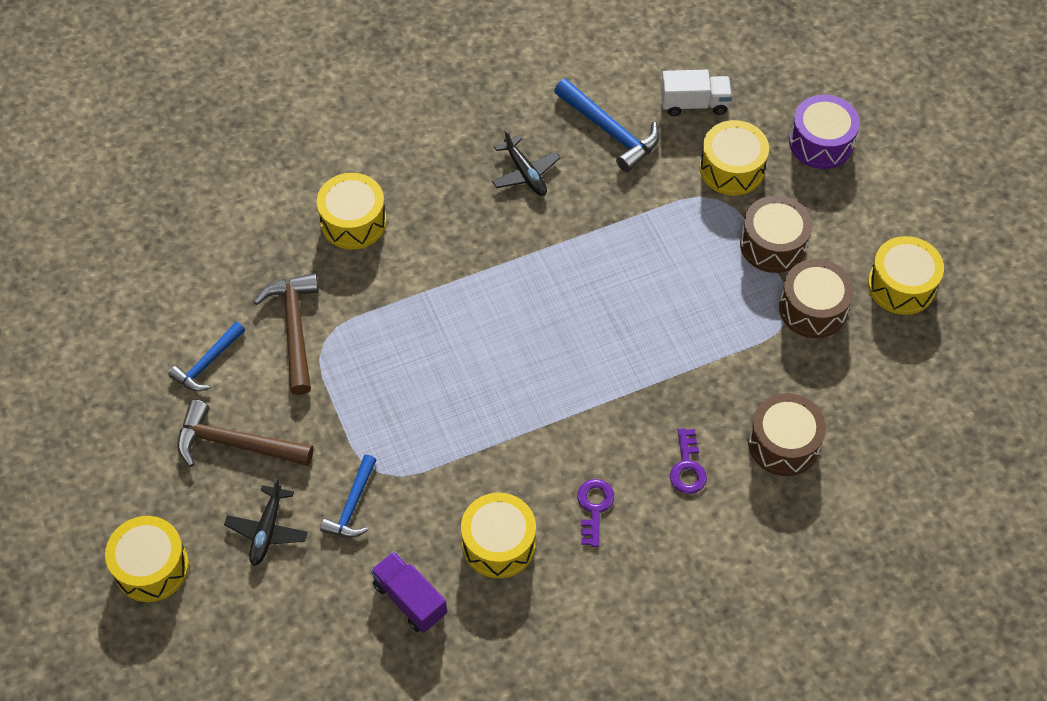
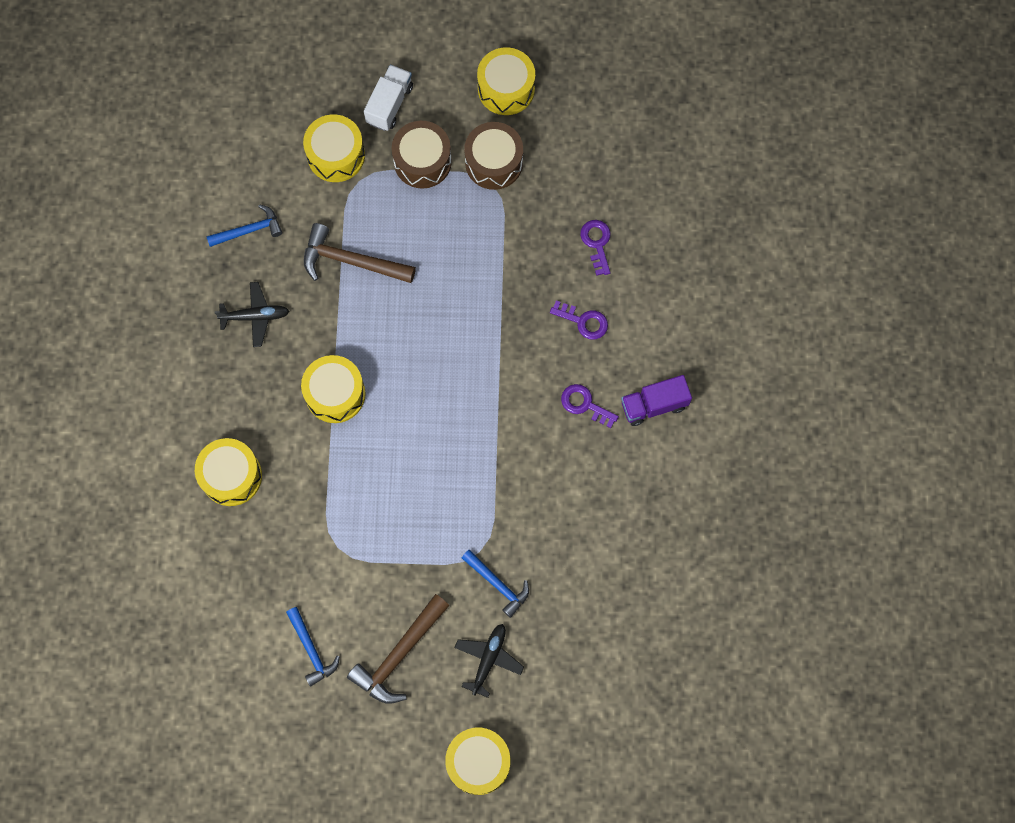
camera: 65 degrees left, 15 degrees up
black plane [224,478,308,566] -> black plane turned 105 degrees counterclockwise [454,624,524,698]
brown hammer [253,273,319,395] -> brown hammer moved to [304,223,416,283]
purple truck [371,551,447,633] -> purple truck moved to [621,375,692,426]
yellow drum [461,493,536,578] -> yellow drum moved to [301,355,366,423]
blue hammer [554,79,660,172] -> blue hammer [206,204,282,247], size x0.65
white truck [661,70,732,116] -> white truck moved to [364,64,413,131]
brown drum [748,393,826,476] -> purple key [580,220,611,276]
purple drum [789,94,860,169] -> none

